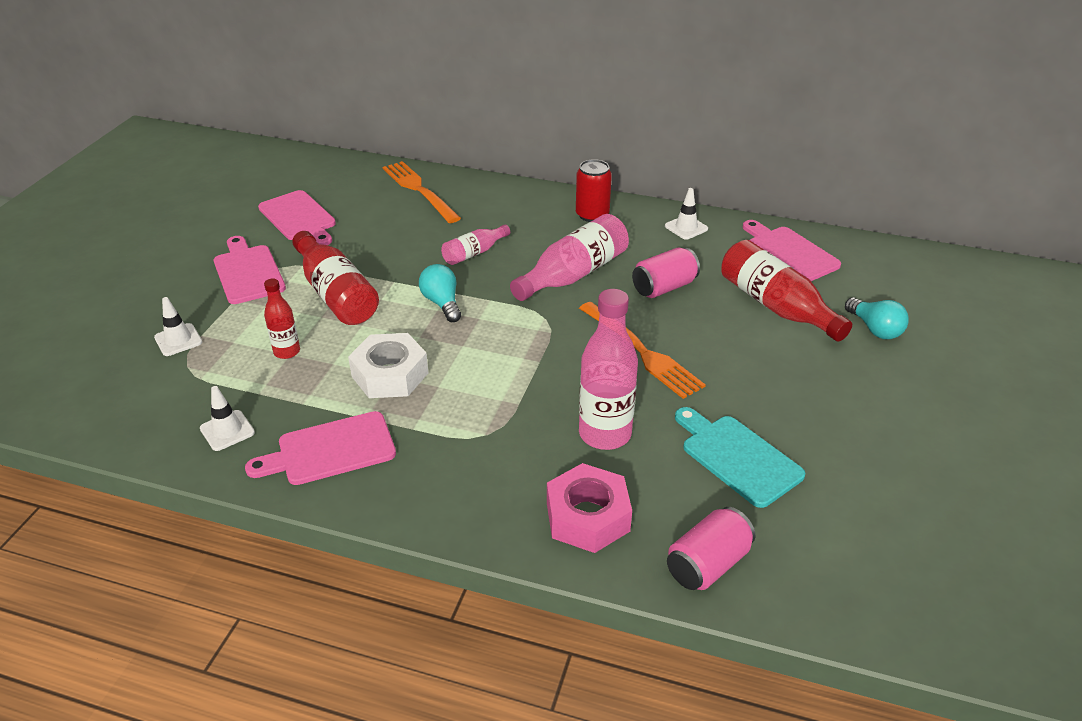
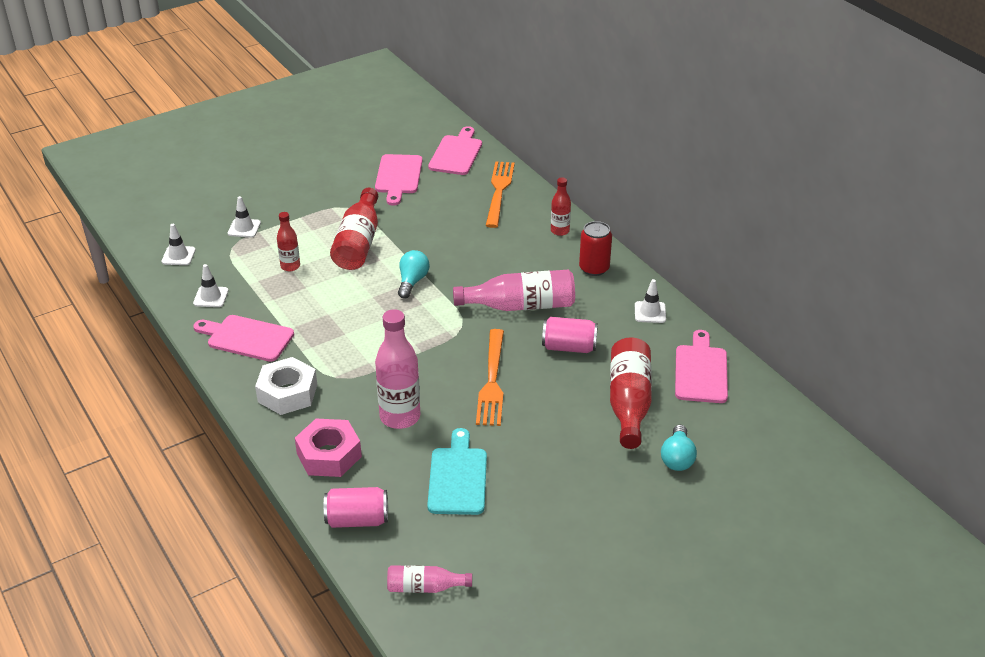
camera: 40 degrees right, 0 degrees up
pink cutting board [214,236,286,304] -> pink cutting board moved to [428,126,482,175]
white nut [348,333,428,398] -> white nut moved to [255,357,317,415]
pink bottle [441,224,510,265] -> pink bottle moved to [387,565,472,593]
none -> white traffic cone [161,224,196,265]
none -> red bottle [551,177,571,236]

